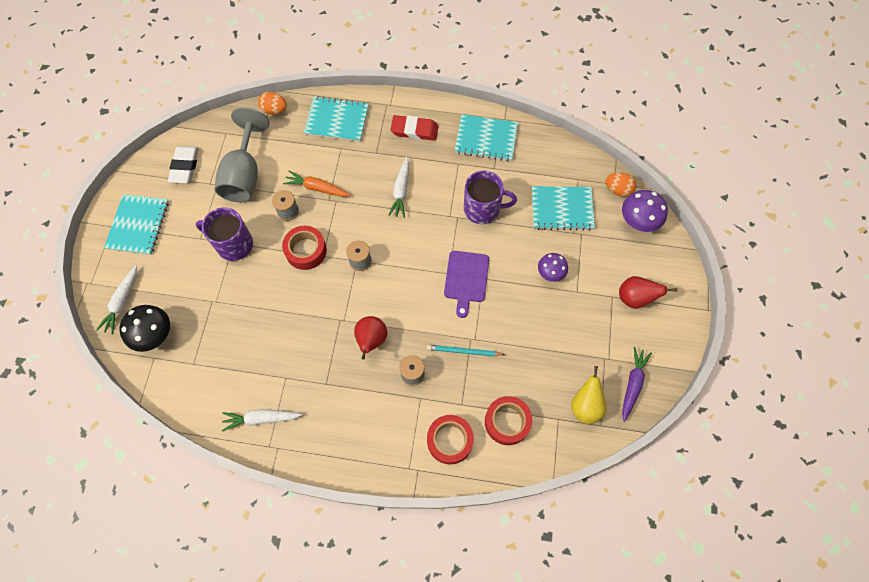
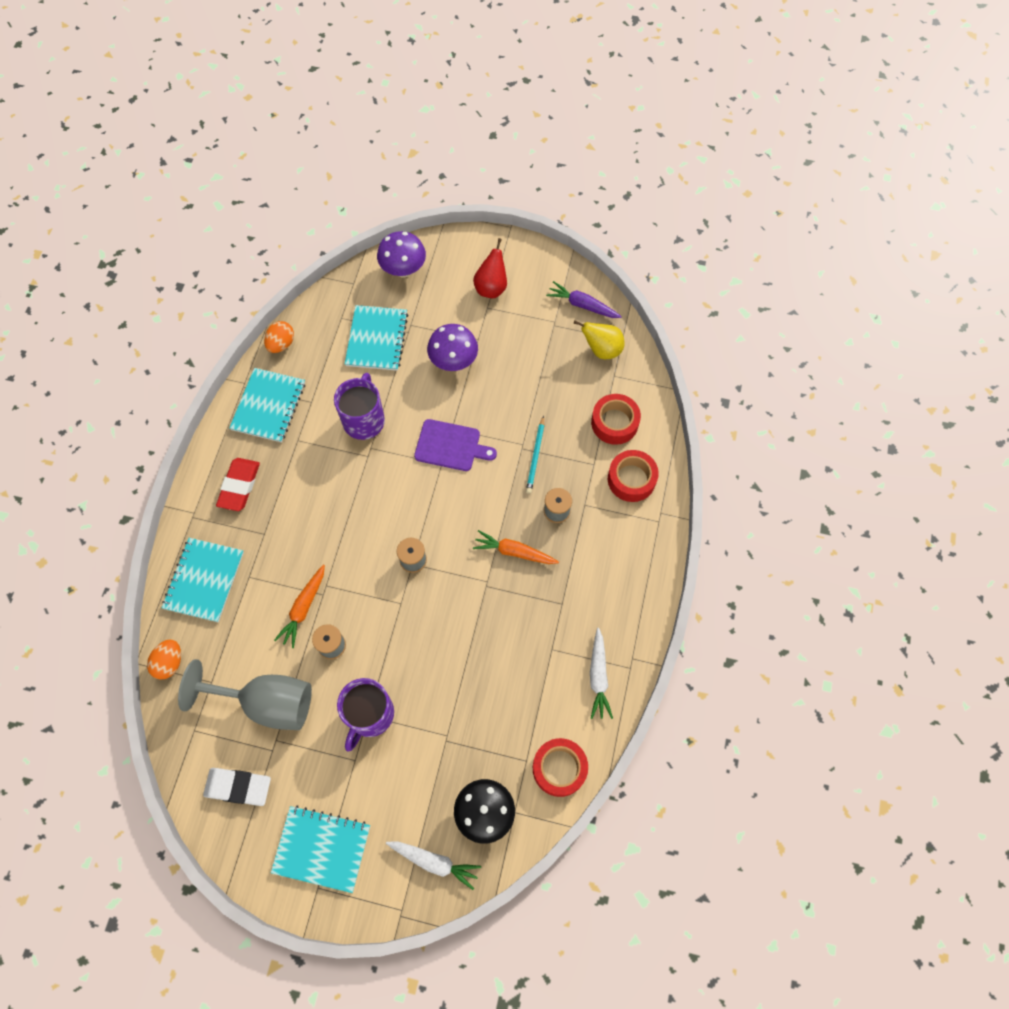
camera: 85 degrees left, 0 degrees up
red tape [282,226,327,270] -> red tape moved to [533,738,588,797]
red pear [354,316,387,360] -> orange carrot [473,530,559,564]
white carrot [388,157,409,218] -> none
purple mushroom [538,253,568,282] -> purple mushroom [427,324,478,371], size x1.52
orange egg [605,173,636,197] -> orange egg moved to [264,321,294,353]

